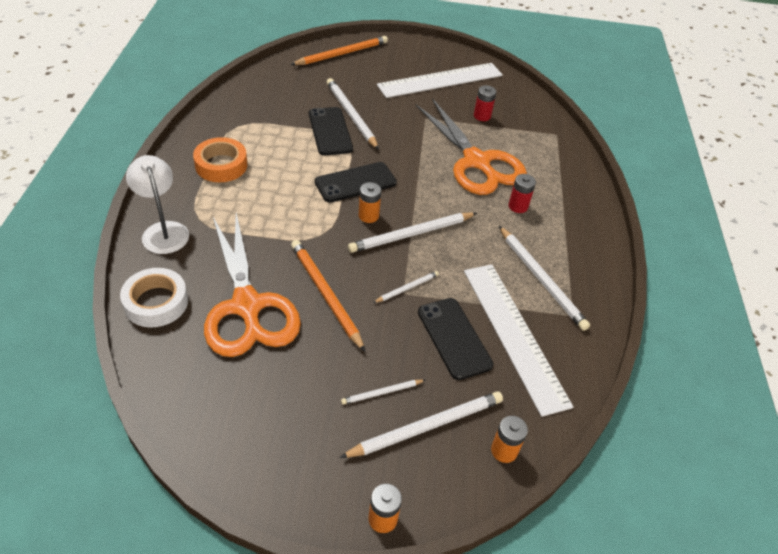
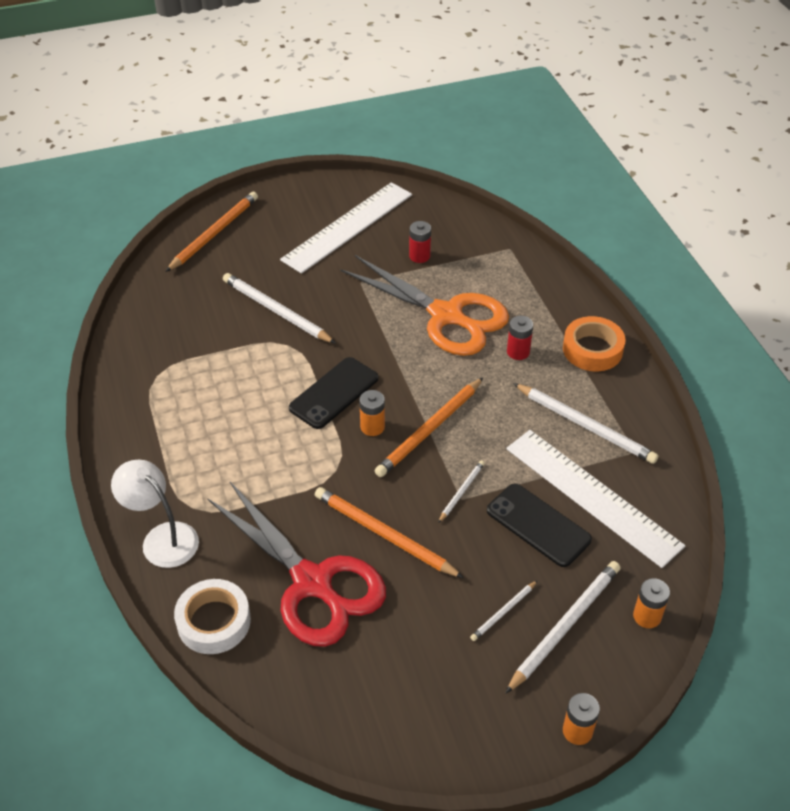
camera: 20 degrees left, 0 degrees up
orange tape [193,137,247,182] -> orange tape moved to [563,316,626,371]
orange scissors [204,213,301,357] -> red scissors [207,482,386,647]
black phone [309,107,353,155] -> none
white pencil [348,212,477,253] -> orange pencil [375,378,483,477]

